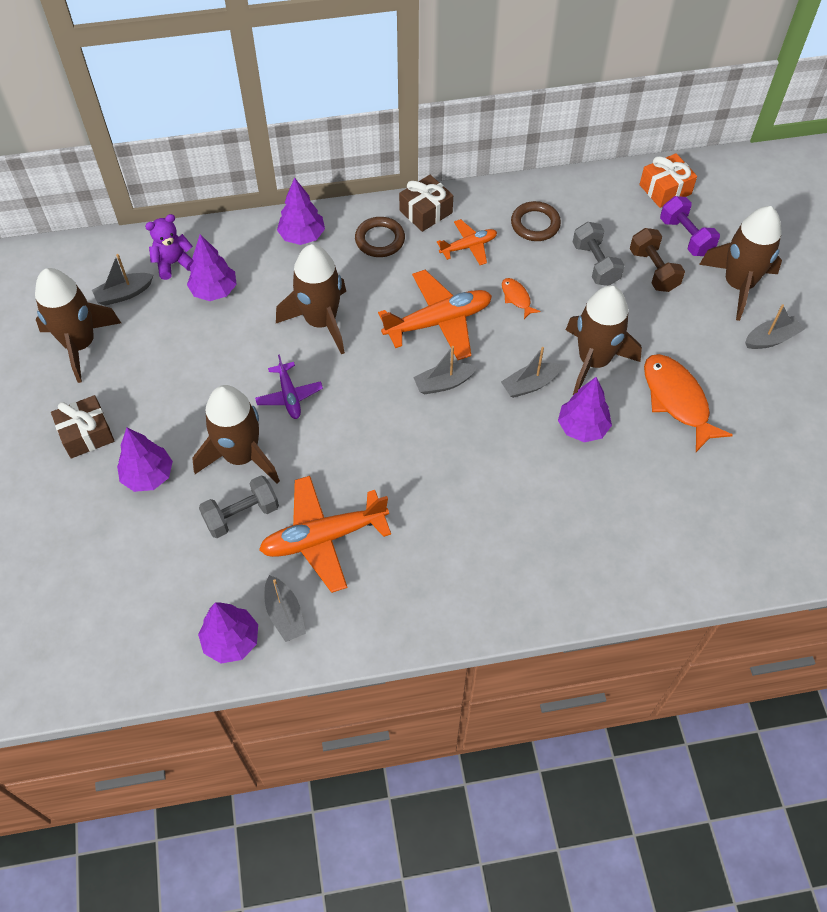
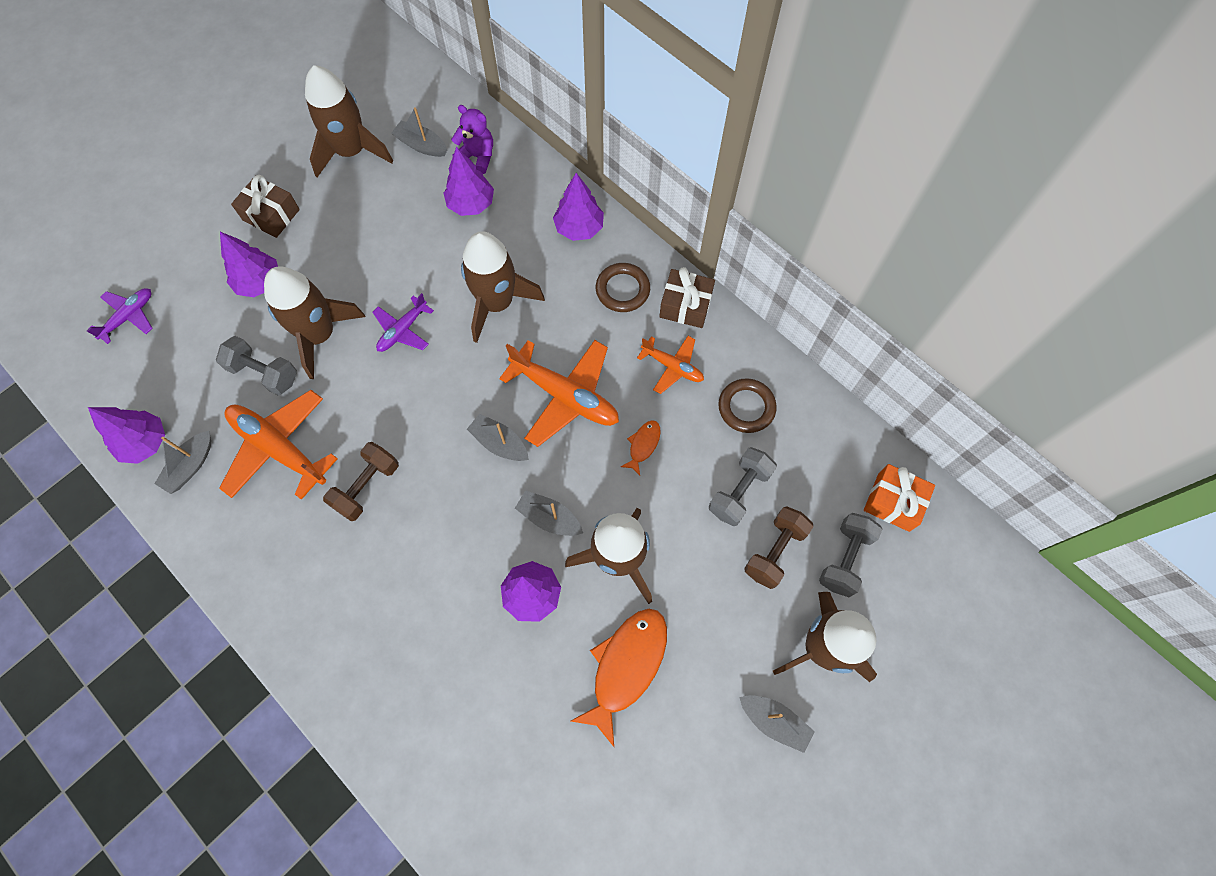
camera: 55 degrees right, 10 degrees up
purple dumbbell [660,196,720,256] -> grey dumbbell [819,513,882,597]
none -> purple plane [87,288,153,344]
none -> brown dumbbell [323,442,399,521]

